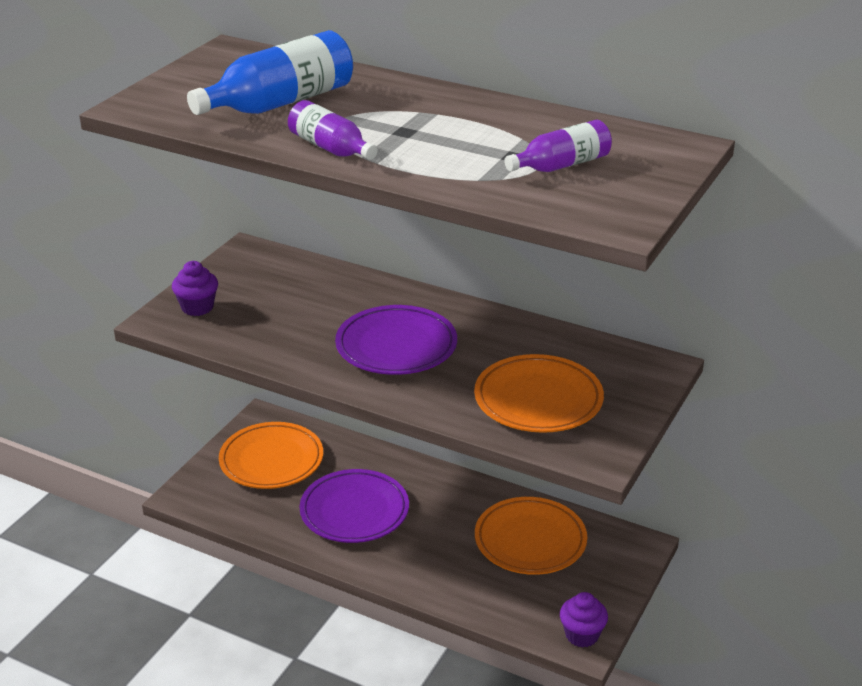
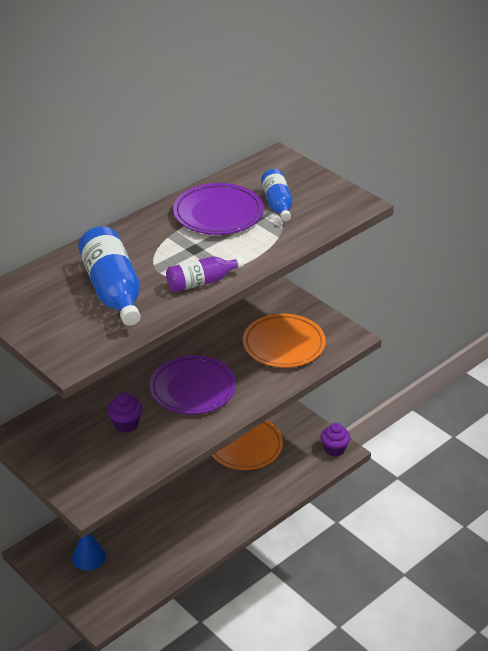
camera: 70 degrees left, 5 degrees up
purple cupcake [172,261,218,316] -> purple cupcake moved to [107,392,143,432]
orange plate [219,422,323,489] -> blue cone [72,533,106,571]
purple plate [299,469,409,543] -> purple plate moved to [173,183,264,235]
purple bottle [504,120,612,172] -> blue bottle [261,169,292,221]

